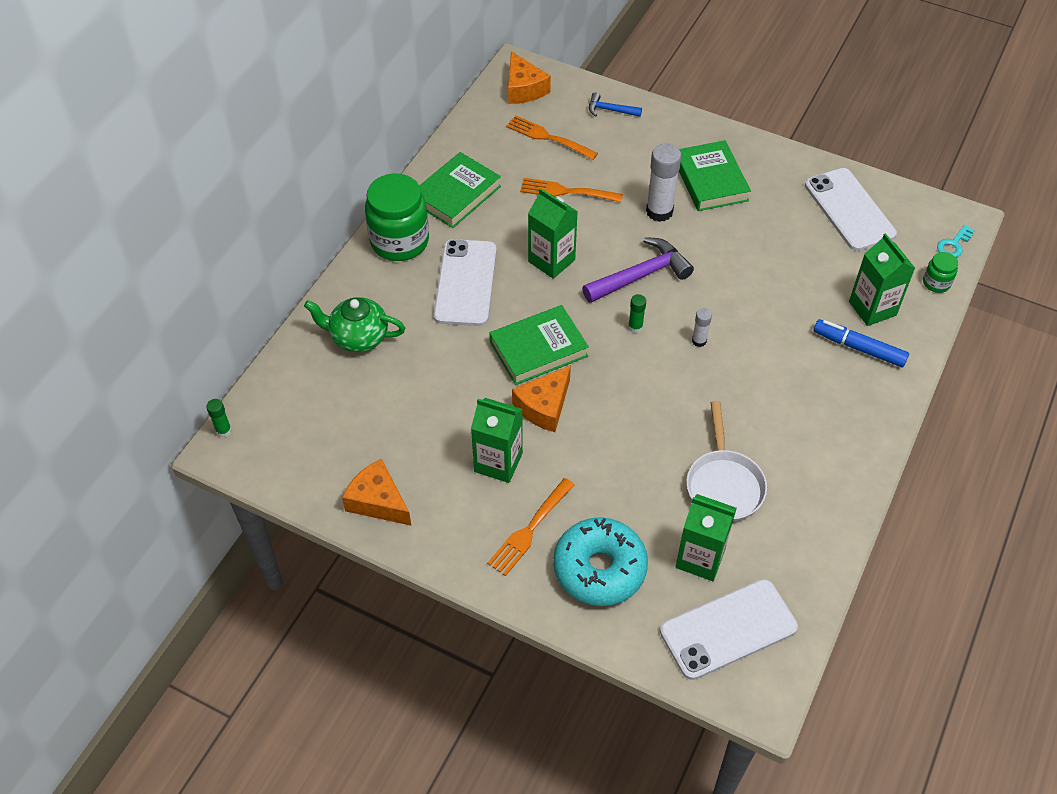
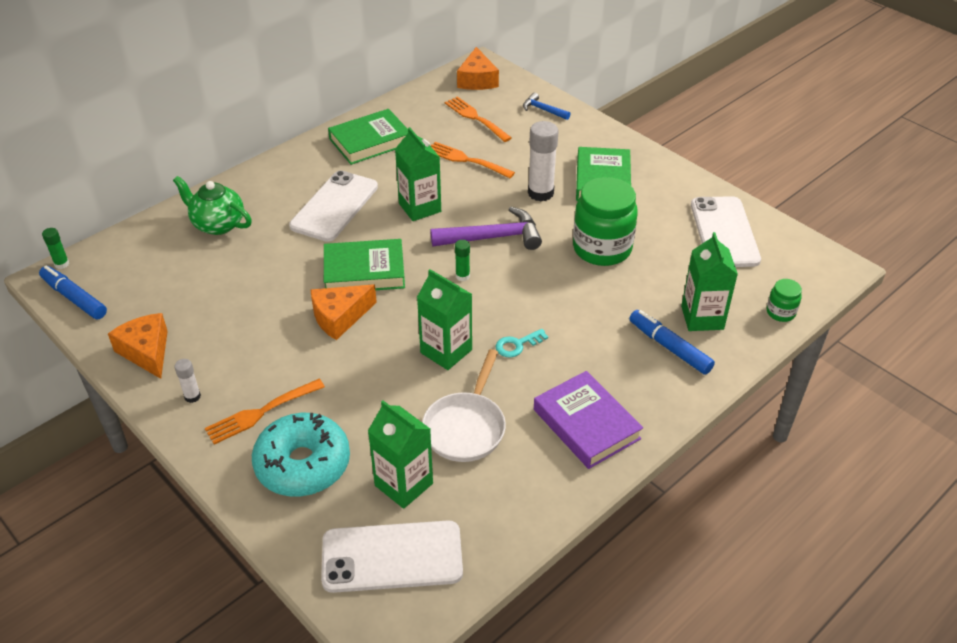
camera: 20 degrees right, 10 degrees down
green jar [365,174,429,261] -> green jar moved to [573,177,638,266]
green carton [471,398,523,483] -> green carton moved to [417,269,472,370]
white glue stick [692,308,712,347] -> white glue stick moved to [174,359,201,403]
turquoise key [937,225,975,258] -> turquoise key moved to [496,329,548,358]
none -> blue marker [39,266,107,319]
none -> purple book [534,371,643,469]

